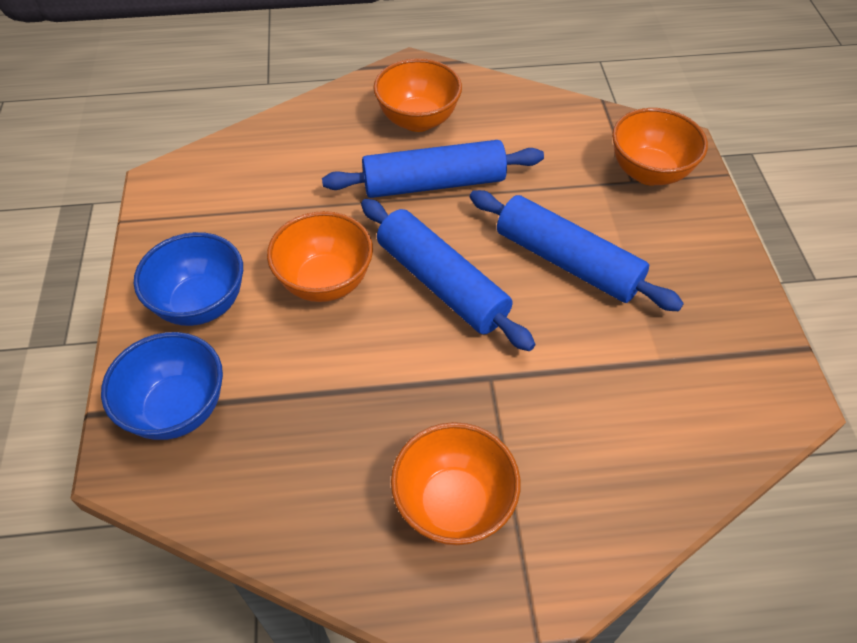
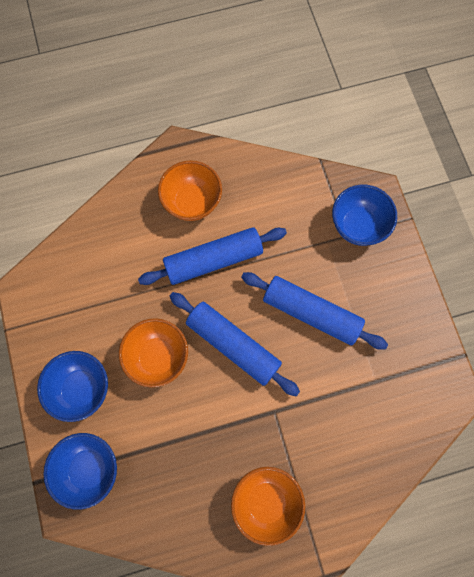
camera: 10 degrees left, 20 degrees up
orange bowl [612,108,708,185] -> blue bowl [332,184,397,246]

